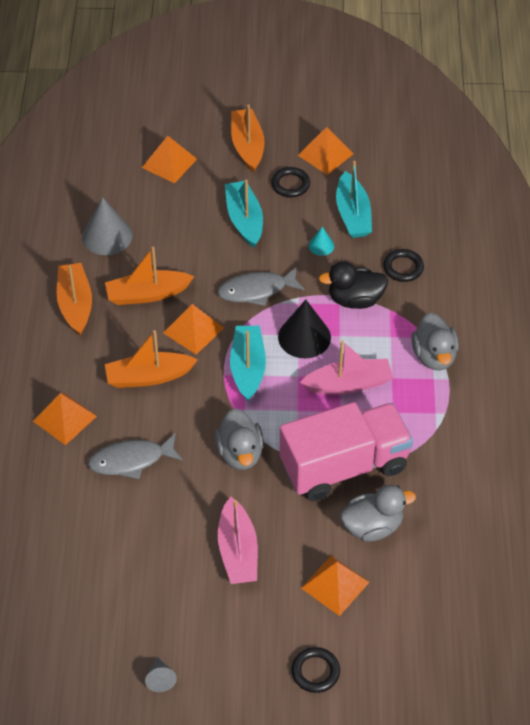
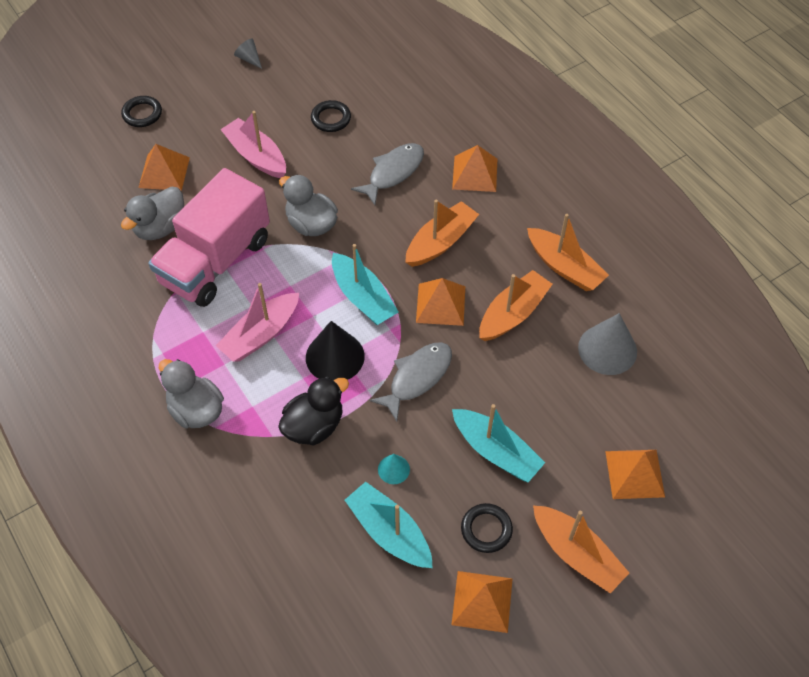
camera: 145 degrees right, 5 degrees up
black ring [383,249,424,282] -> black ring moved to [311,100,351,132]

